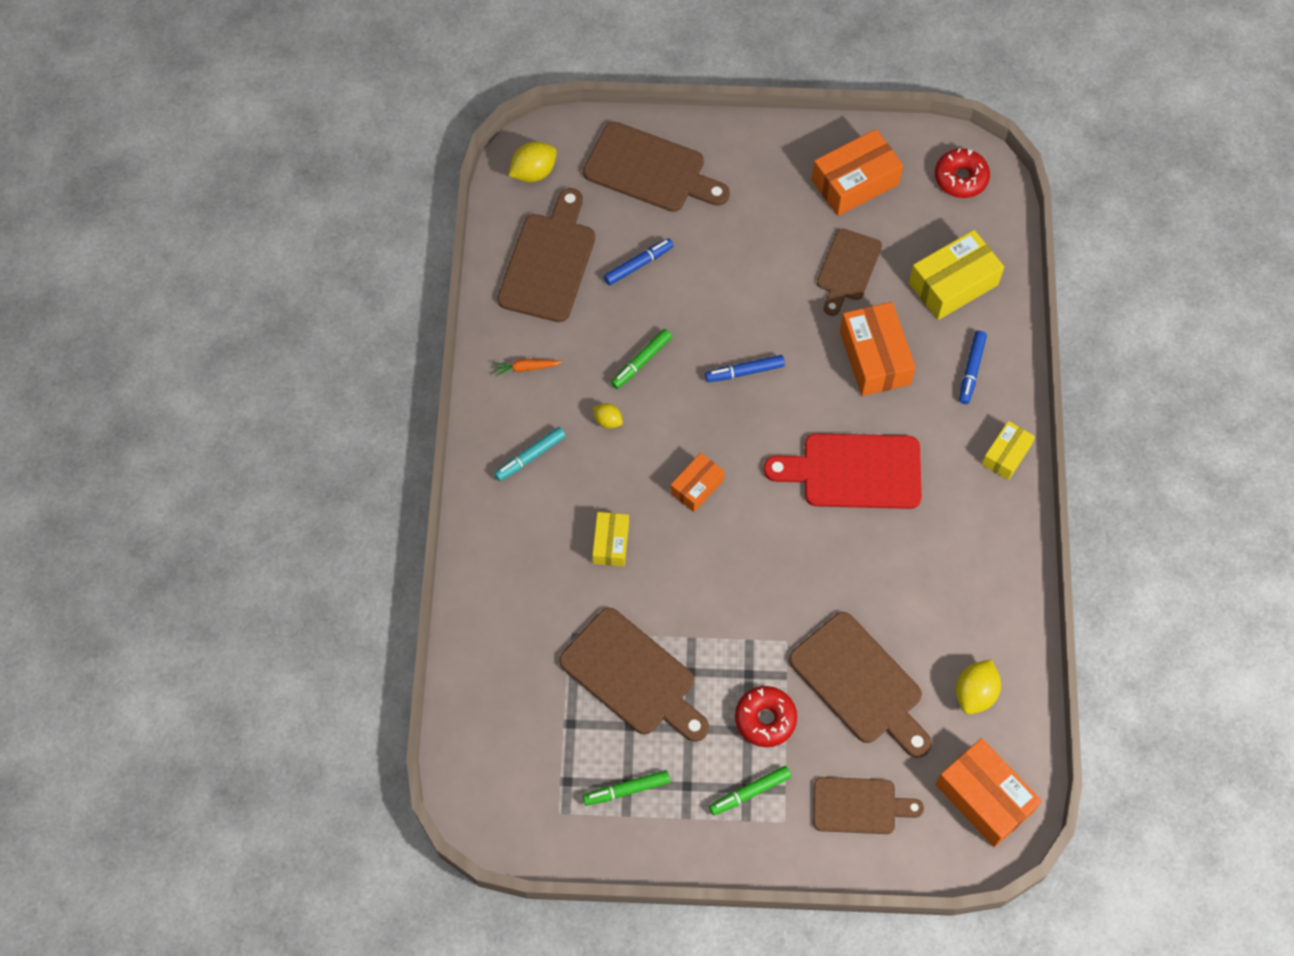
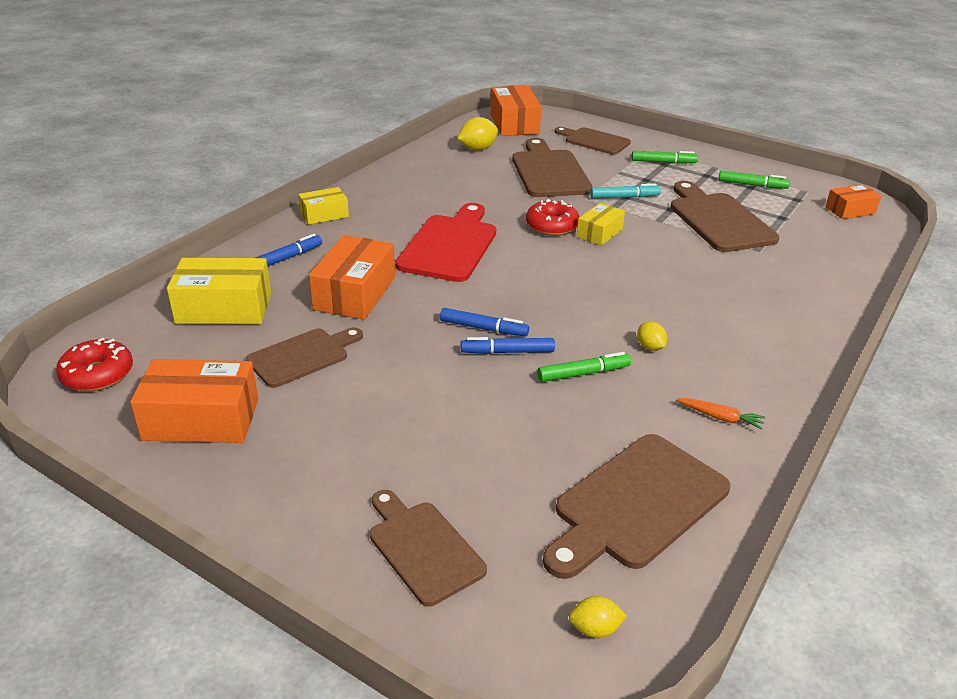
camera: 150 degrees left, 30 degrees down
turquoise marker [494,427,566,481] -> turquoise marker moved to [590,184,661,199]
yellow lemon [509,142,557,182] -> yellow lemon [569,596,627,638], size x0.59
brown cutting board [583,122,730,212] -> brown cutting board [370,490,487,606], size x0.65
yellow box [592,512,629,567] -> yellow box moved to [577,203,625,246]
blue marker [604,238,674,285] -> blue marker moved to [461,337,555,354]
orange box [670,453,725,512] -> orange box moved to [825,184,881,219]
red donut [735,686,797,747] -> red donut moved to [526,199,579,236]
red cutting board [763,433,922,509] -> red cutting board turned 105 degrees counterclockwise [395,203,496,282]

